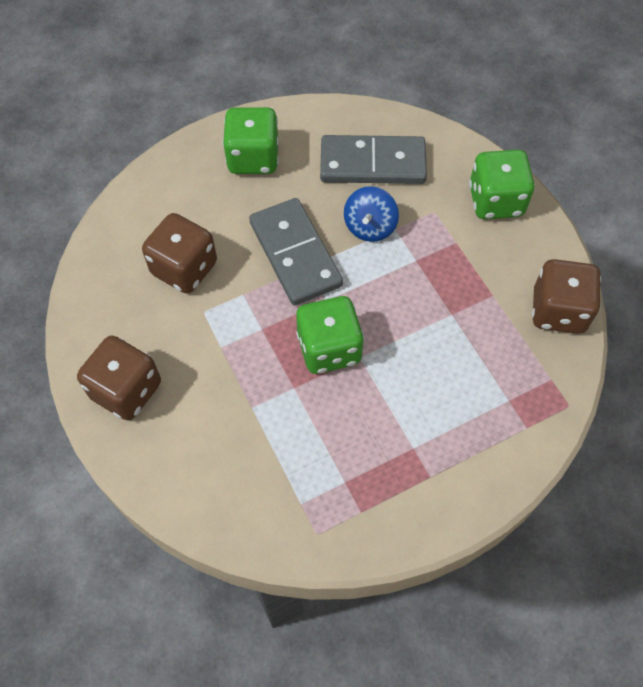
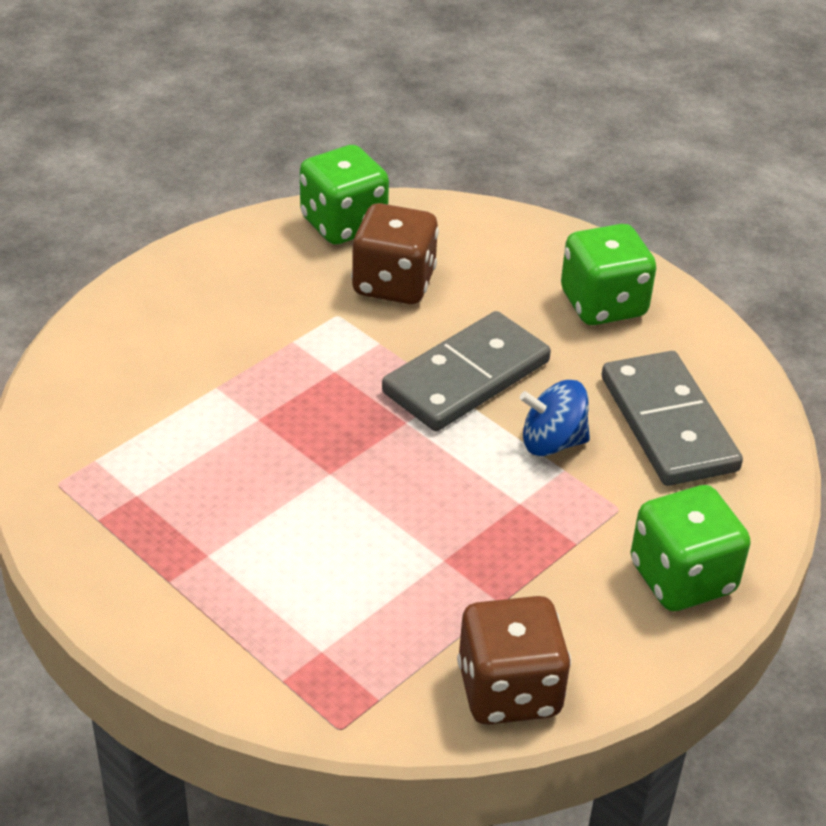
camera: 70 degrees right, 20 degrees down
brown dice [77,335,161,421] -> none
green dice [296,296,364,374] -> green dice moved to [300,145,389,244]

